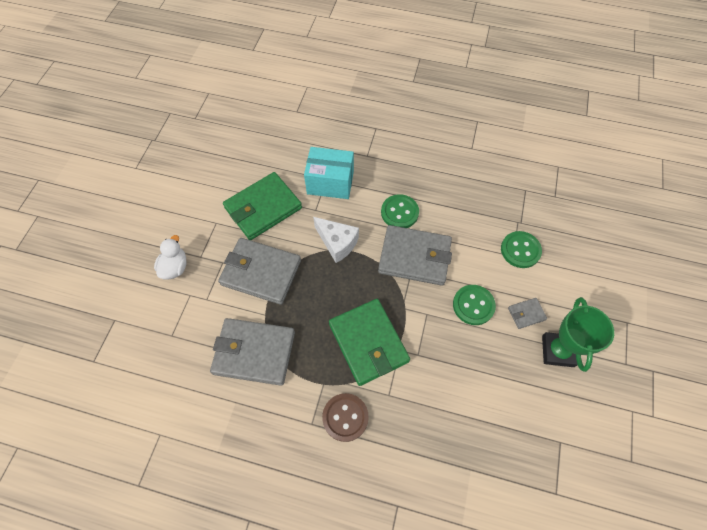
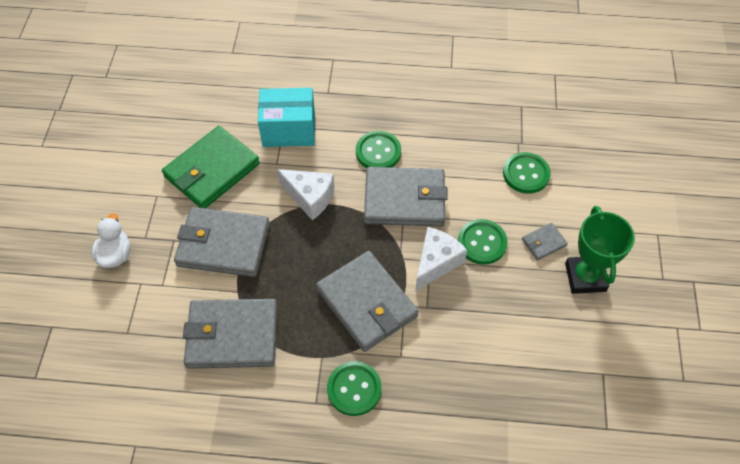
camera: 10 degrees left, 5 degrees down
brown button [322,393,369,442] -> green button [327,361,382,416]
green wallet [329,299,410,386] -> grey wallet [316,251,419,352]
none -> white cheese [415,227,467,291]

